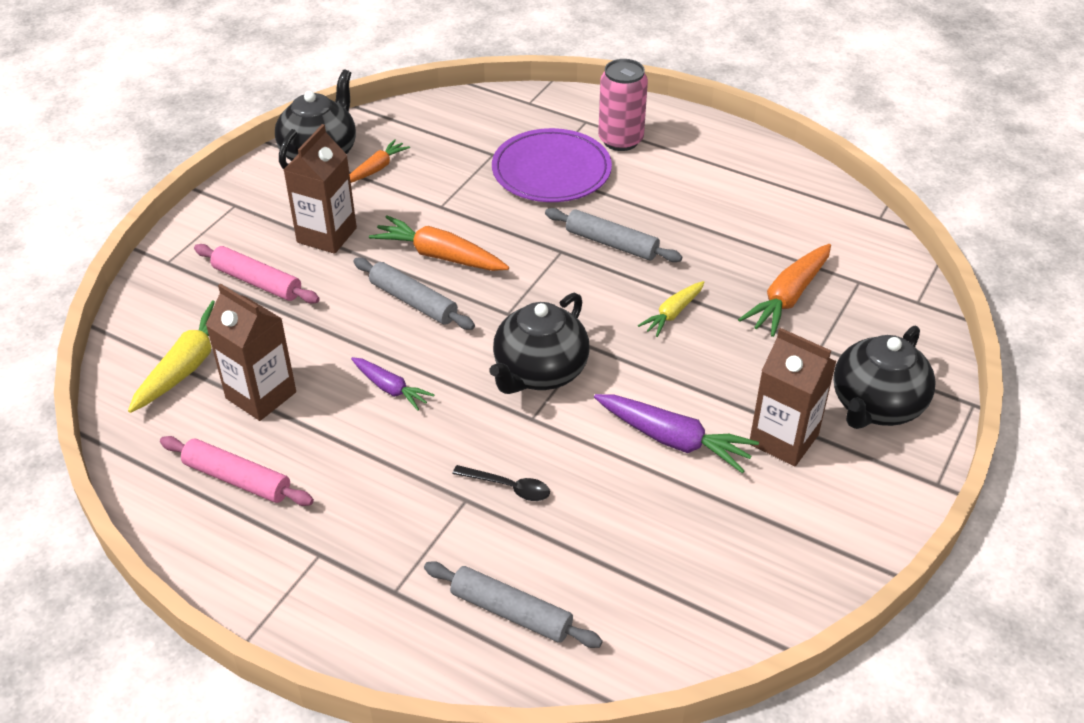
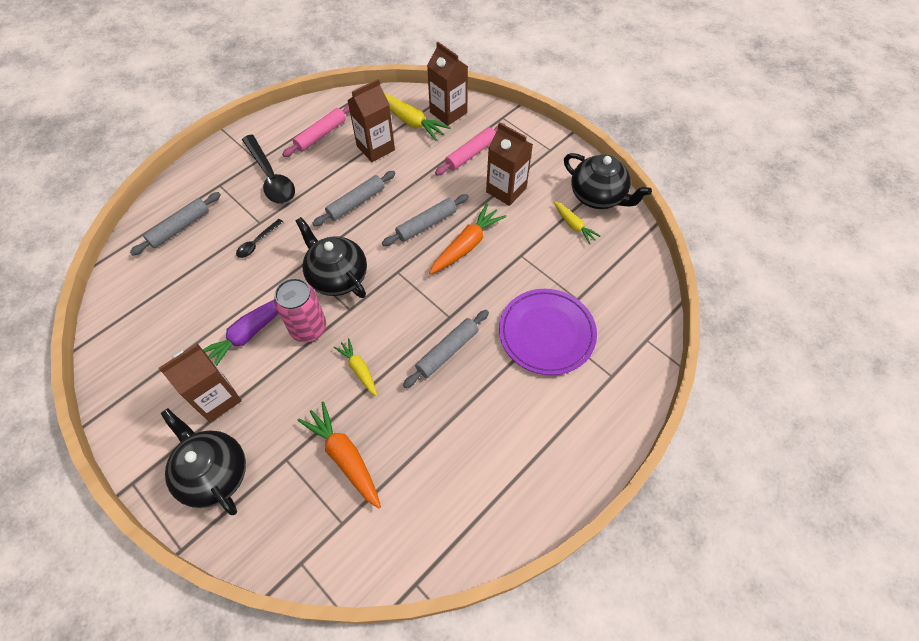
camera: 105 degrees right, 15 degrees up
orange carrot [350,139,410,183] -> yellow carrot [554,201,601,244]
purple carrot [351,357,434,411] -> grey rolling pin [312,171,396,226]
pink can [598,59,648,151] -> pink can moved to [274,278,326,342]
none -> black spoon [242,134,295,204]
none -> brown carton [427,42,468,126]

